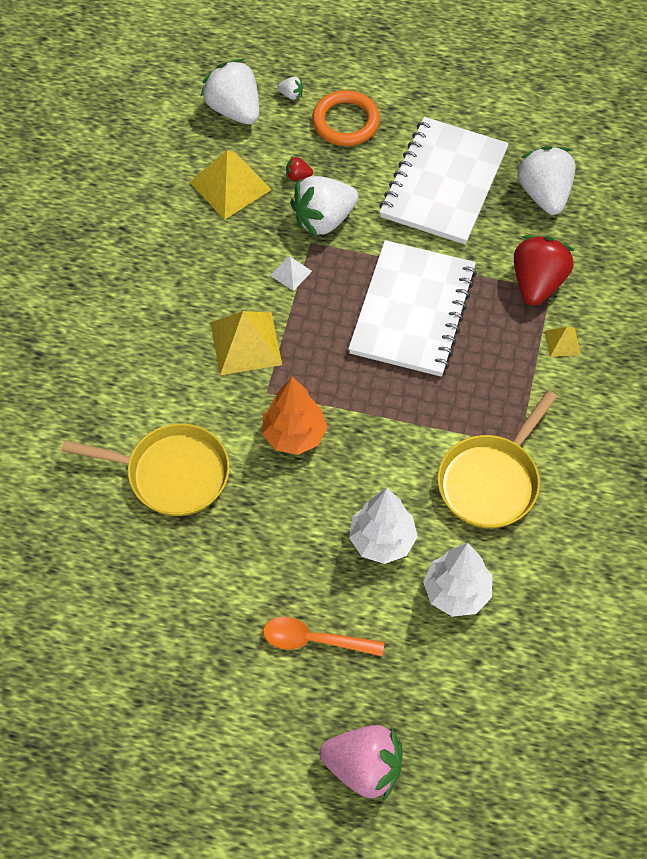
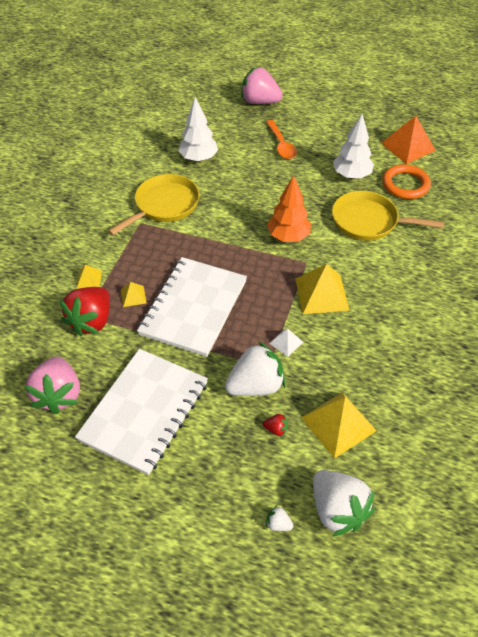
camera: 175 degrees left, 10 degrees down
orange spoon [263,617,384,656] -> orange spoon turned 60 degrees clockwise [266,120,297,159]
orange ring [312,90,380,146] -> orange ring moved to [382,164,431,199]
white tree [349,488,418,564] -> white tree moved to [333,114,374,179]
white strawberry [516,146,576,215] -> pink strawberry [24,356,80,414]
none -> yellow pyramid [121,282,146,307]
none -> orange pyramid [381,116,436,164]

